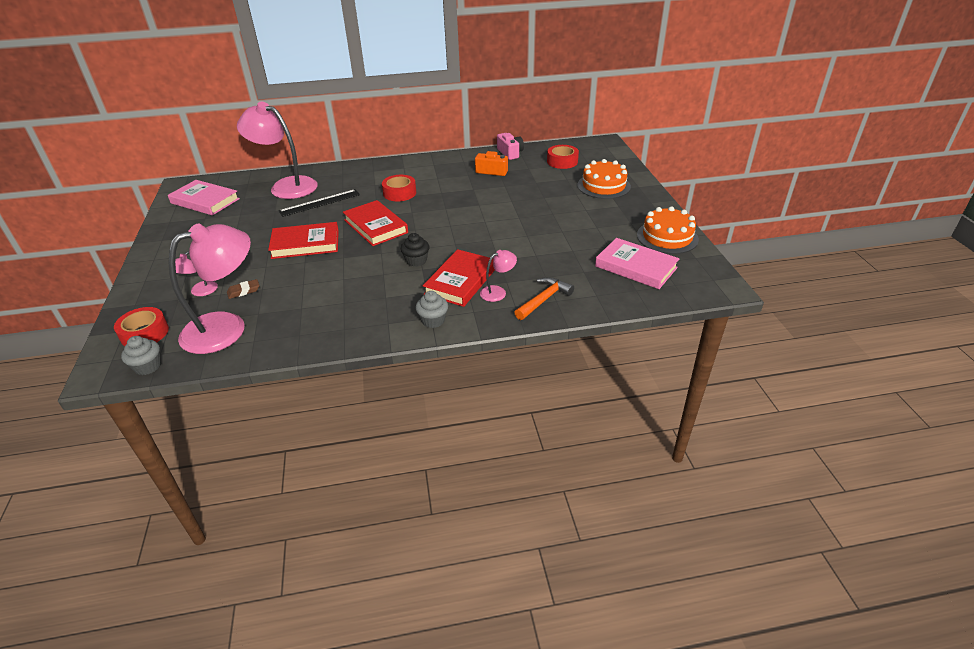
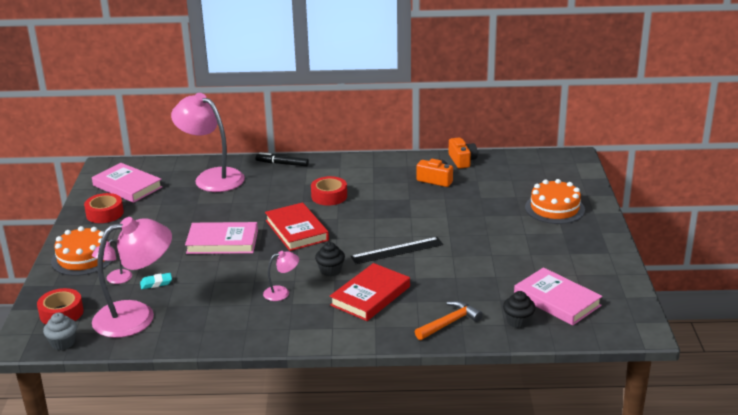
camera: 10 degrees right, 10 degrees down
brown eraser [227,279,260,299] -> turquoise eraser [140,273,172,289]
red book [268,222,339,259] -> pink book [185,222,258,254]
black ruler [278,189,360,217] -> black ruler moved to [350,237,443,264]
grey cupcake [415,291,448,328] -> none
pink lamp [480,250,517,302] -> pink lamp moved to [263,251,299,301]
pink camera [497,133,524,160] -> orange camera [449,138,478,169]
red tape [547,145,579,169] -> red tape moved to [84,193,124,223]
orange cake [637,206,699,254] -> orange cake moved to [51,226,116,276]
none -> black marker [255,152,309,166]
none -> black cupcake [503,291,536,328]

